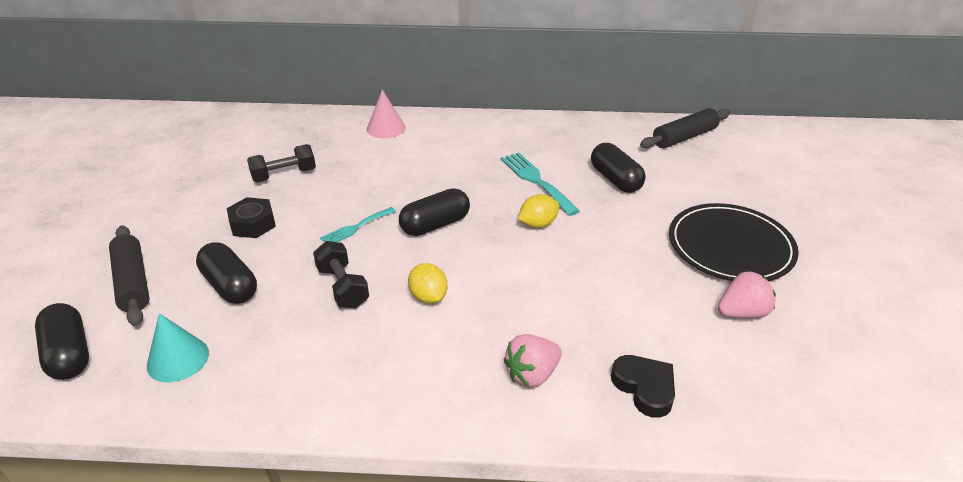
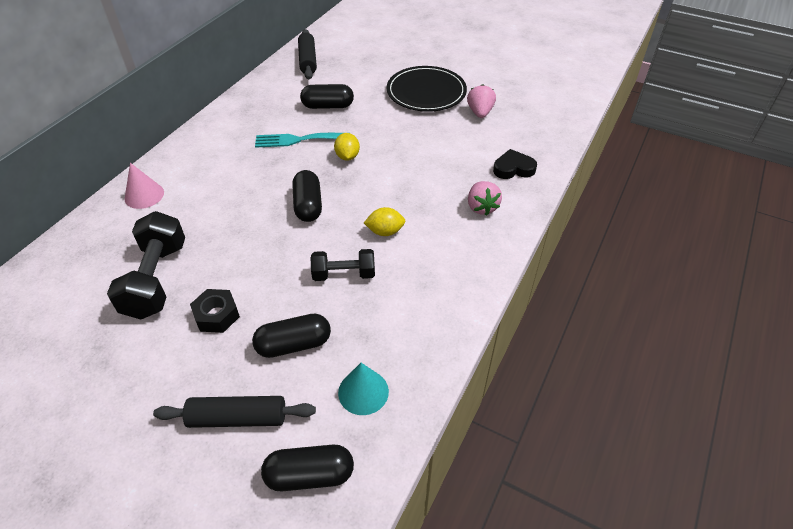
camera: 65 degrees left, 10 degrees up
black dumbbell [247,144,316,183] -> black dumbbell [107,211,185,319], size x1.67
turquoise fork [320,207,396,242] -> none

